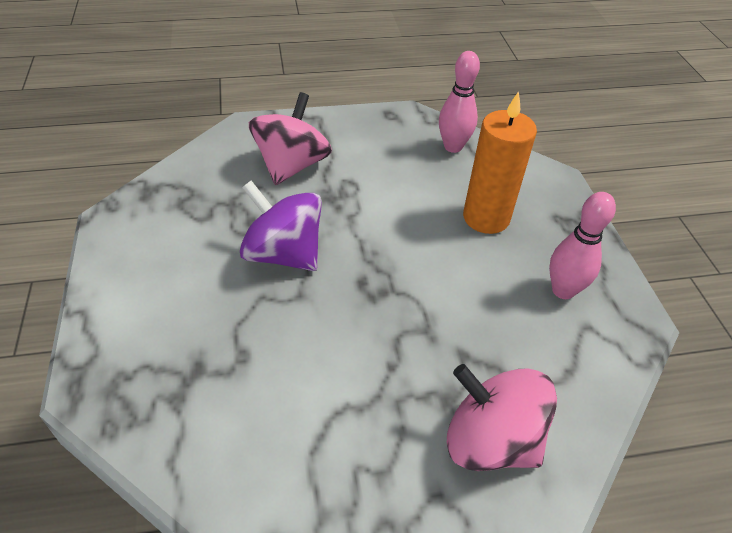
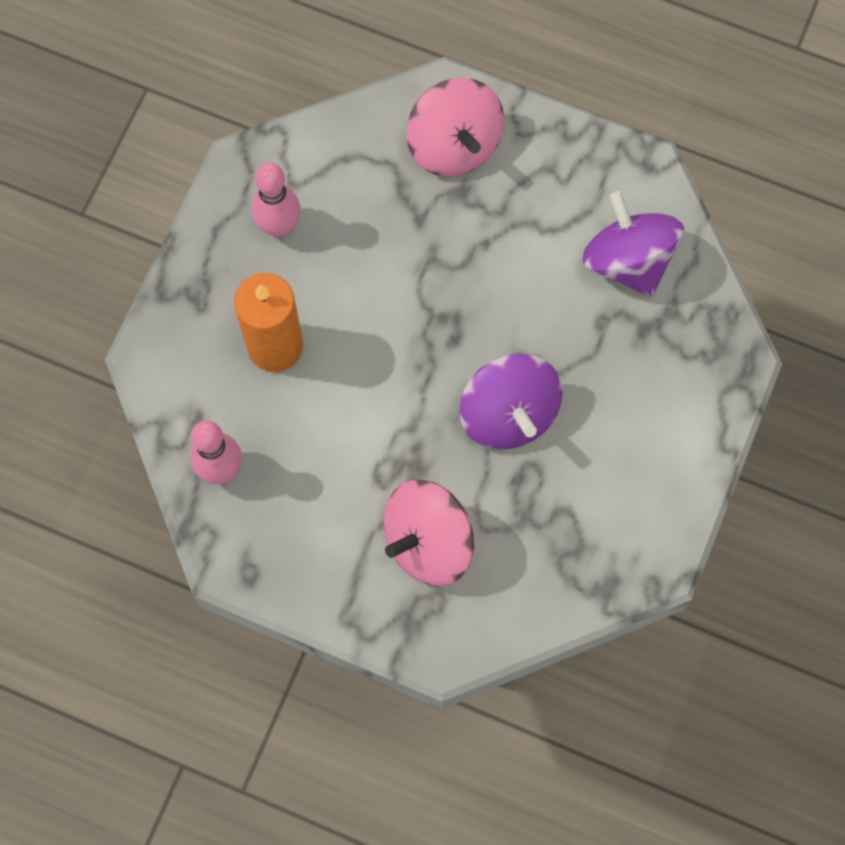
camera: 145 degrees left, 25 degrees up
none -> purple spinning top [582,191,684,297]

